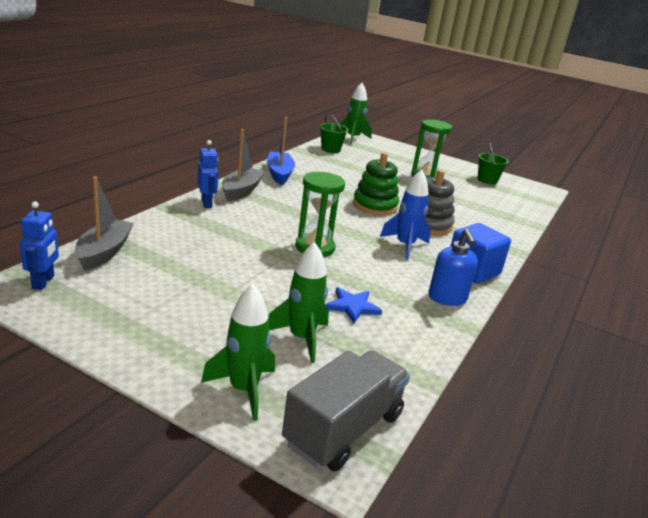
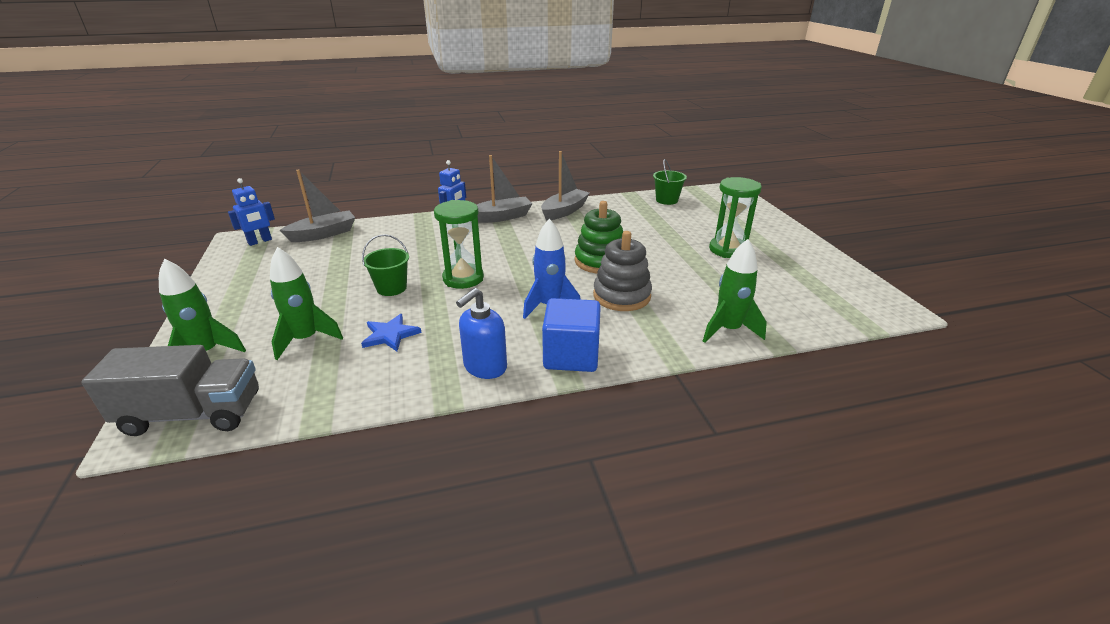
camera: 50 degrees right, 5 degrees up
blue boat [267,117,295,185] -> grey boat [541,151,590,221]
green rocket [340,83,372,145] -> green rocket moved to [703,239,767,343]
green bucket [477,143,509,185] -> green bucket moved to [362,234,409,296]

